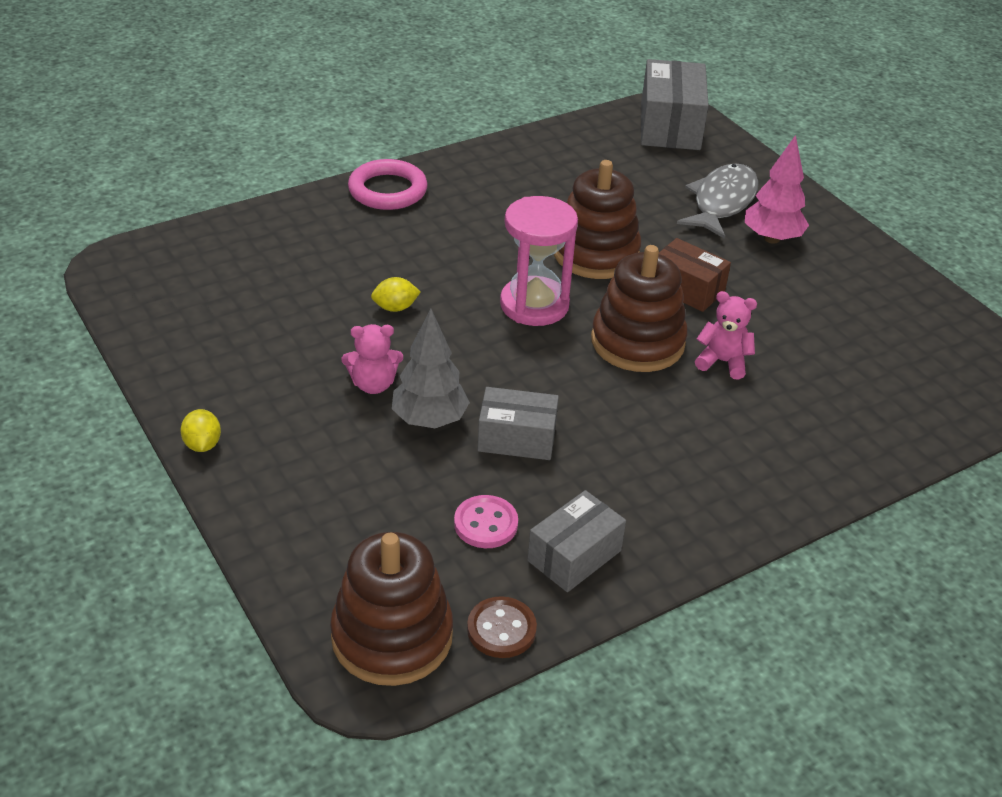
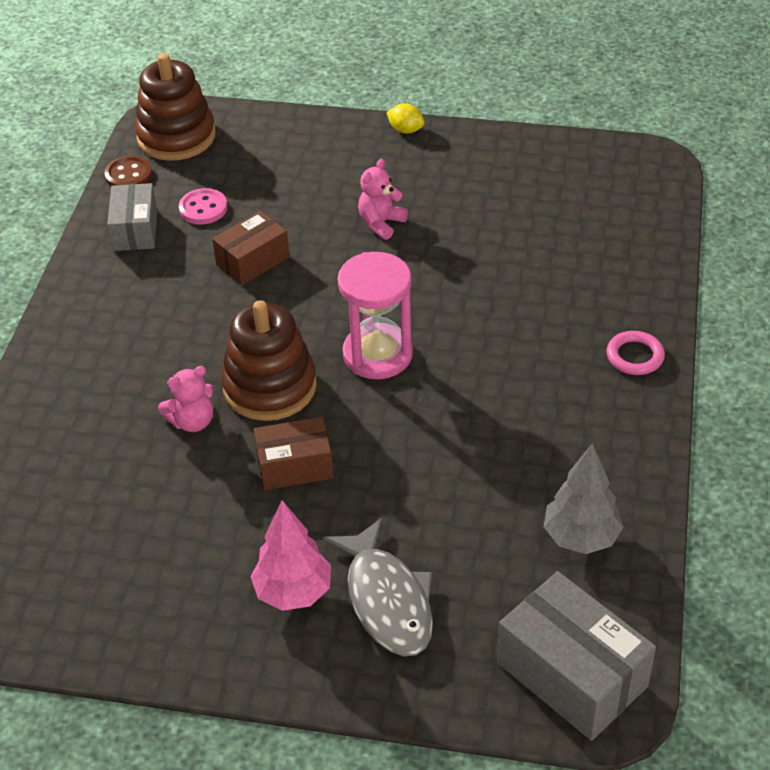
camera: 135 degrees right, 5 degrees up
pink ring [348,159,427,210] -> pink ring [607,331,665,375], size x0.65
yellow lemon [371,277,421,312] -> none
grey tree [392,309,470,428] -> grey tree moved to [544,444,624,554]
grey box [477,387,559,460] -> brown box [212,211,290,286]
brown stacking toy [554,160,641,279] -> none

